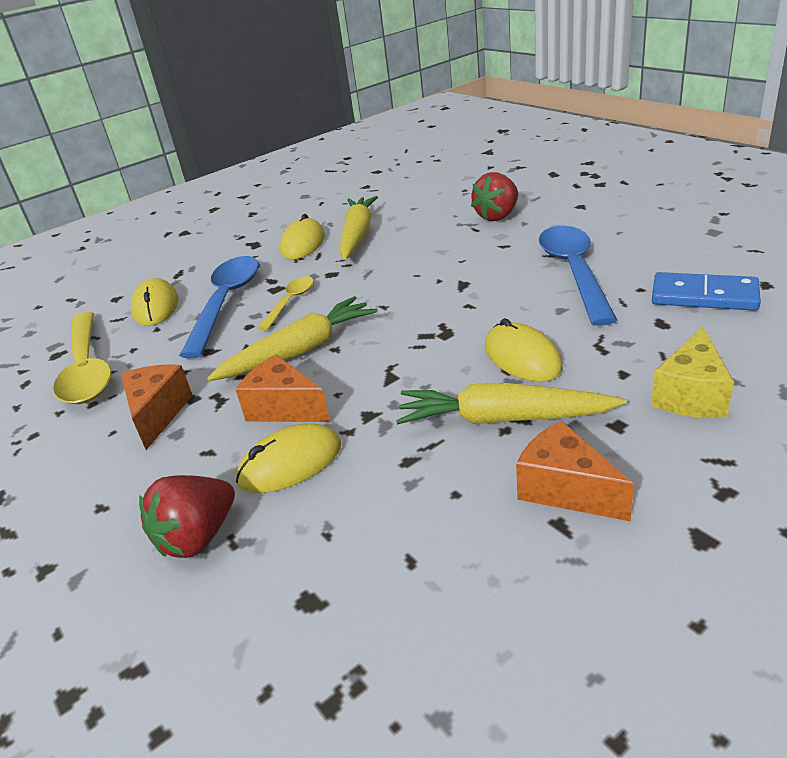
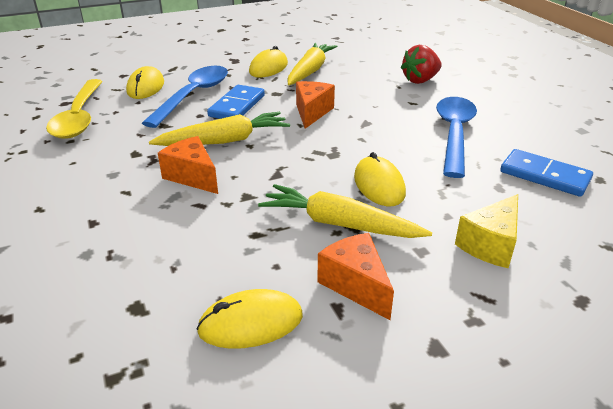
camera: 10 degrees right, 0 degrees up
orange cheese [121,364,193,450] -> orange cheese moved to [296,81,335,129]
red strawberry [139,475,235,558] -> none
yellow mouse [236,423,341,493] -> yellow mouse moved to [196,289,303,349]
yellow spoon [258,276,314,331] -> blue domino [207,85,265,119]

